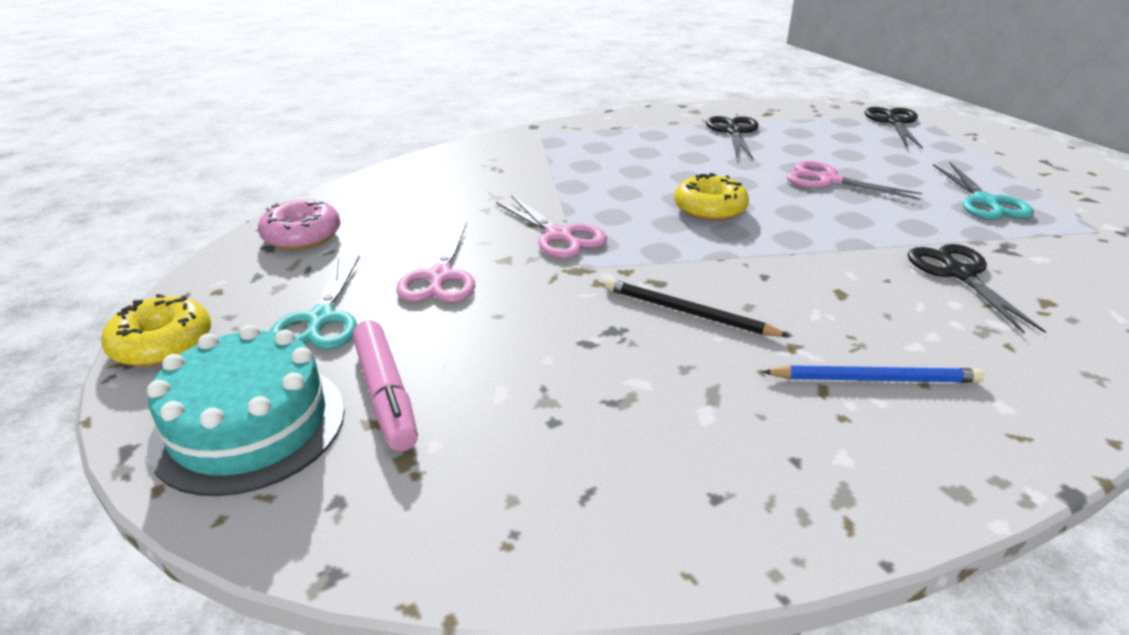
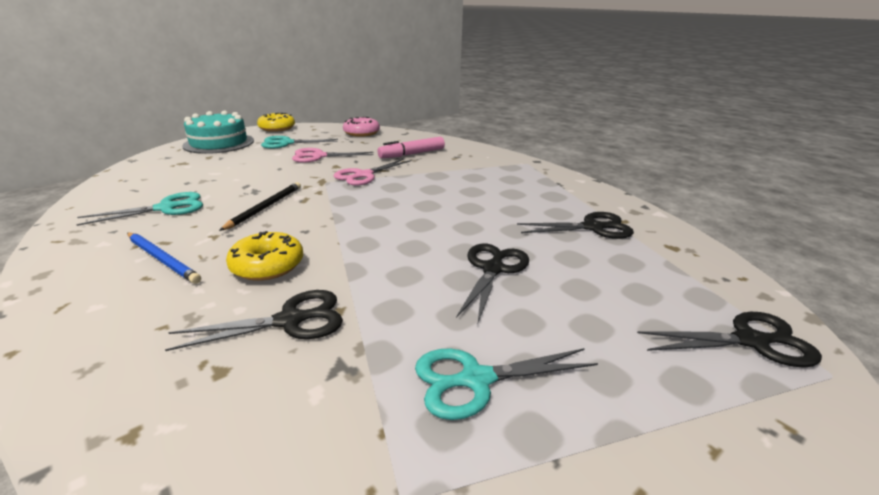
camera: 80 degrees right, 5 degrees down
pink marker [353,321,418,451] -> pink marker moved to [377,137,445,158]
yellow donut [674,173,749,221] -> yellow donut moved to [226,231,303,281]
blue pencil [762,365,985,383] -> blue pencil turned 45 degrees counterclockwise [127,232,201,284]
pink scissors [787,161,922,200] -> black scissors [456,244,529,322]
none -> turquoise scissors [76,192,203,226]

